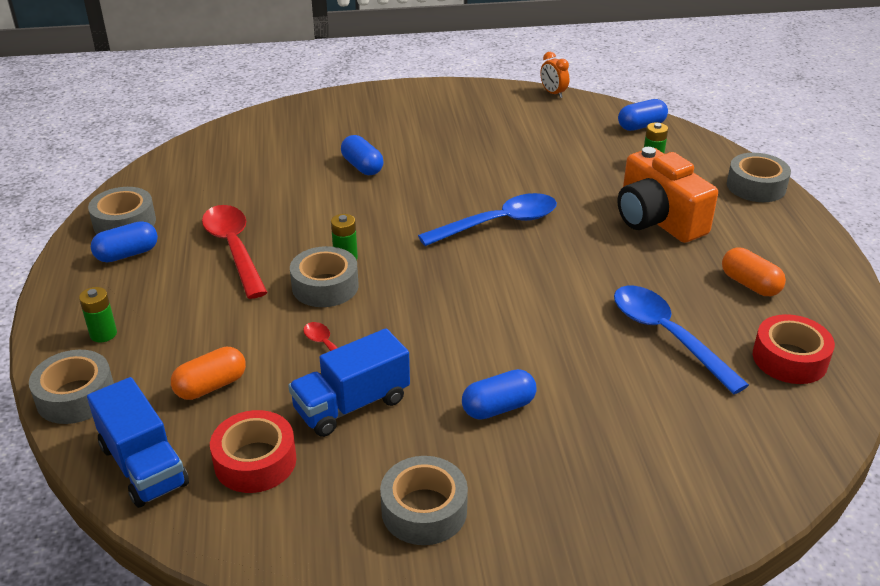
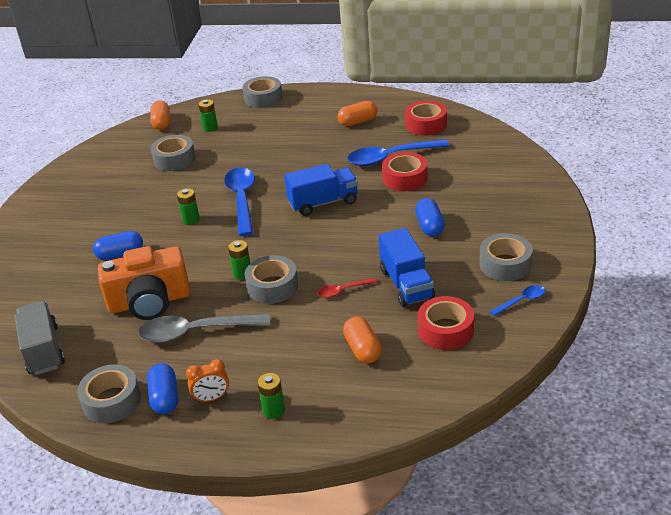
camera: 70 degrees left, 0 degrees up
grey tape [29,350,114,424] -> grey tape moved to [151,135,196,171]
blue truck [87,377,189,508] -> blue truck moved to [284,164,358,216]
red spoon [202,205,268,299] -> grey spoon [138,313,270,343]
orange clock [540,52,569,98] -> orange clock moved to [186,359,229,403]
blue capsule [618,99,668,131] -> orange capsule [150,101,170,130]
orange camera [618,147,718,243] -> orange camera moved to [98,246,191,320]
none -> grey truck [15,301,65,375]
none -> green battery [177,188,200,225]
none -> red tape [382,152,428,191]
none -> blue spoon [489,285,545,316]

